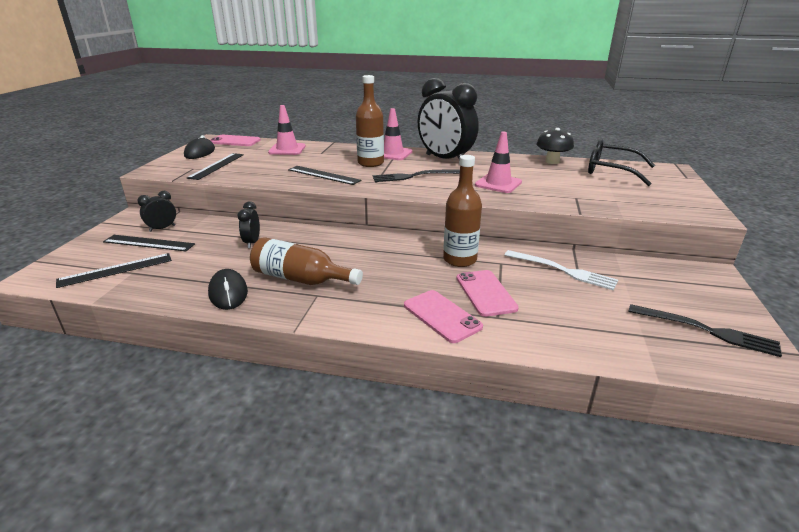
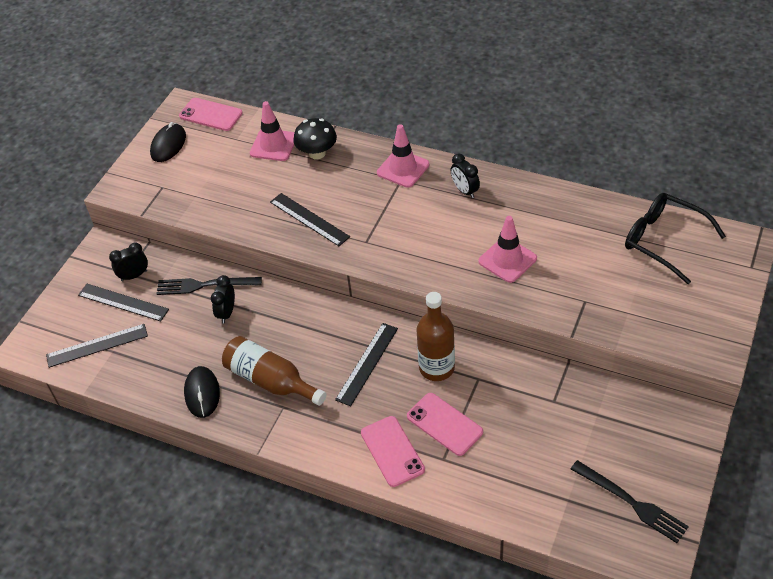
camera: 15 degrees right, 20 degrees up
black ruler [187,153,244,180] -> black ruler moved to [335,323,398,406]
brown bottle [356,75,384,167] -> none
black fork [373,169,460,182] -> black fork moved to [157,277,262,295]
black clock [418,78,479,159] -> black clock [451,153,480,198], size x0.44
pink phone [457,270,519,317] -> pink phone turned 45 degrees counterclockwise [407,393,483,456]
white fork [505,250,618,290] -> none
black mushroom [536,128,574,164] -> black mushroom moved to [294,118,337,159]

